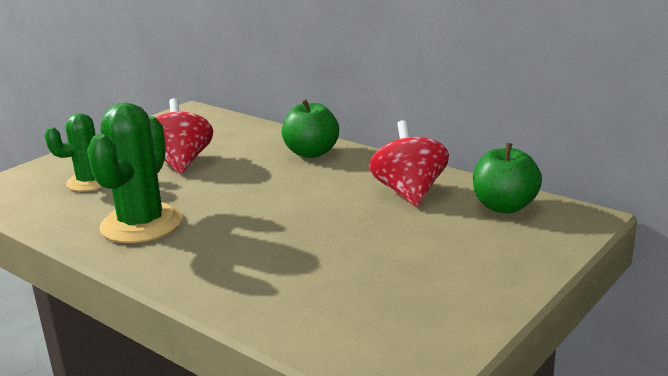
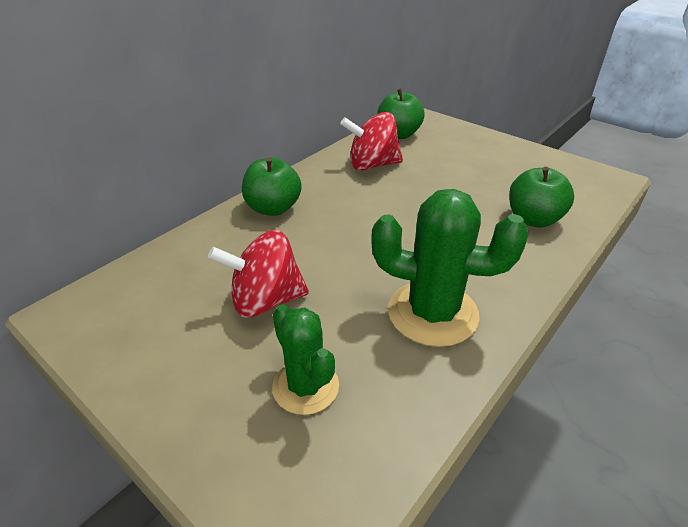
camera: 90 degrees left, 15 degrees up
none -> green apple [509,167,574,228]

